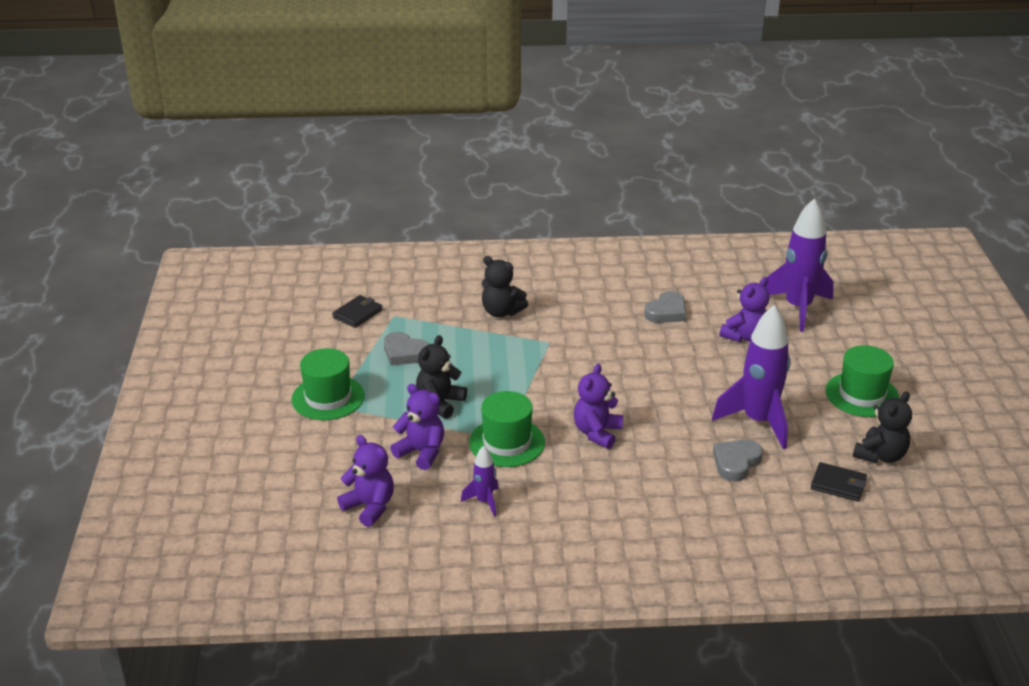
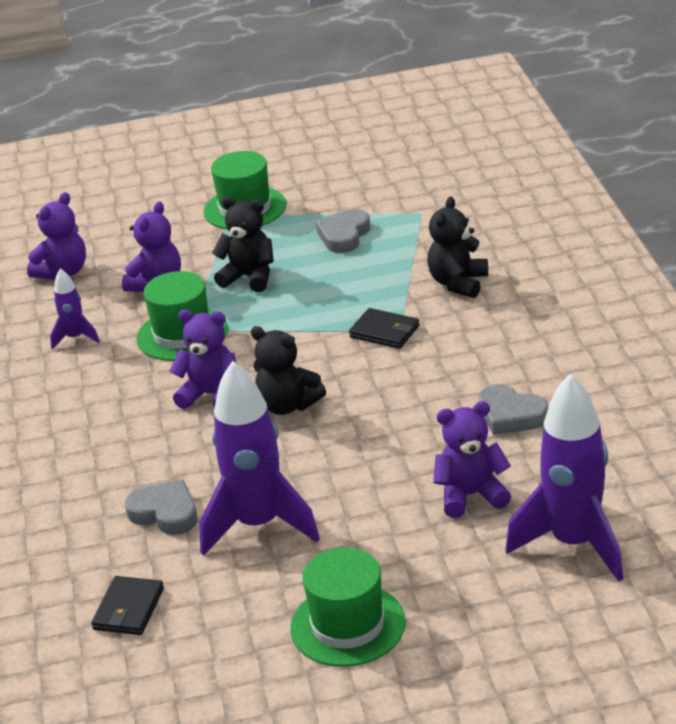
camera: 85 degrees right, 0 degrees up
black wallet [332,295,383,328] -> black wallet moved to [349,308,419,349]
purple teddy bear [719,277,770,342] -> purple teddy bear turned 135 degrees clockwise [433,401,511,518]
black teddy bear [853,391,912,463] -> black teddy bear moved to [251,326,326,415]

